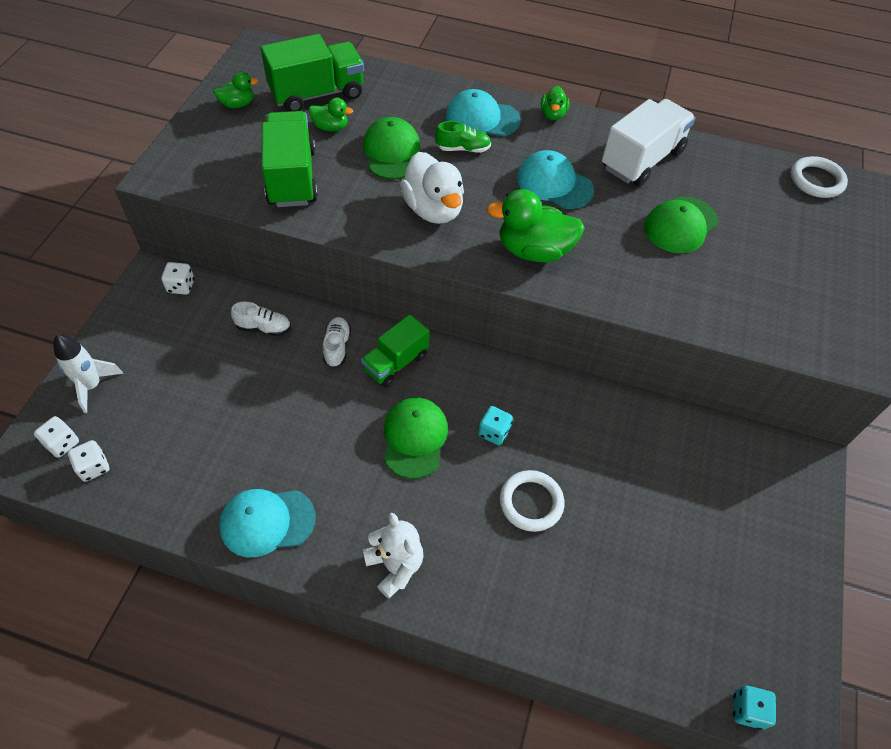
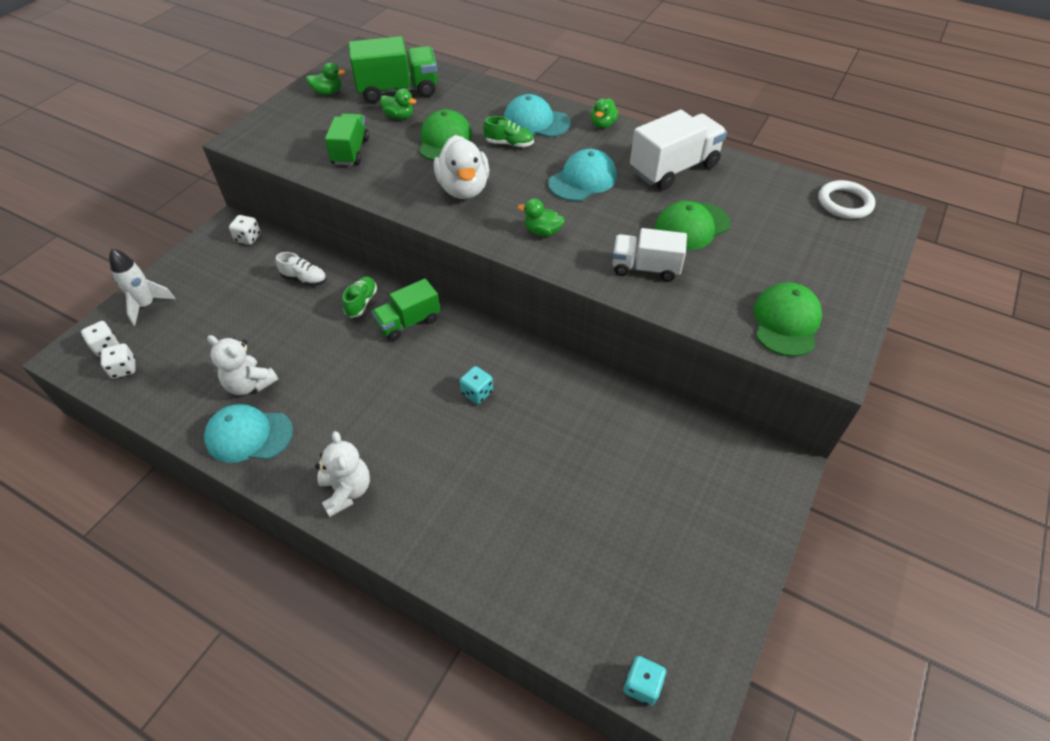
camera: 15 degrees right, 5 degrees down
green truck [262,111,318,207] -> green truck [325,114,369,165], size x0.66
white shoe [323,317,351,367] -> green shoe [342,276,377,318]
green cap [384,398,448,479] -> green cap moved to [754,282,822,357]
green duck [487,189,585,262] -> green duck [518,198,565,236], size x0.54
white ring [500,470,564,532] -> none
turquoise cap [517,150,594,209] -> turquoise cap turned 90 degrees clockwise [548,149,617,201]
none -> white teddy bear [207,335,279,395]
none -> white truck [612,228,687,282]

